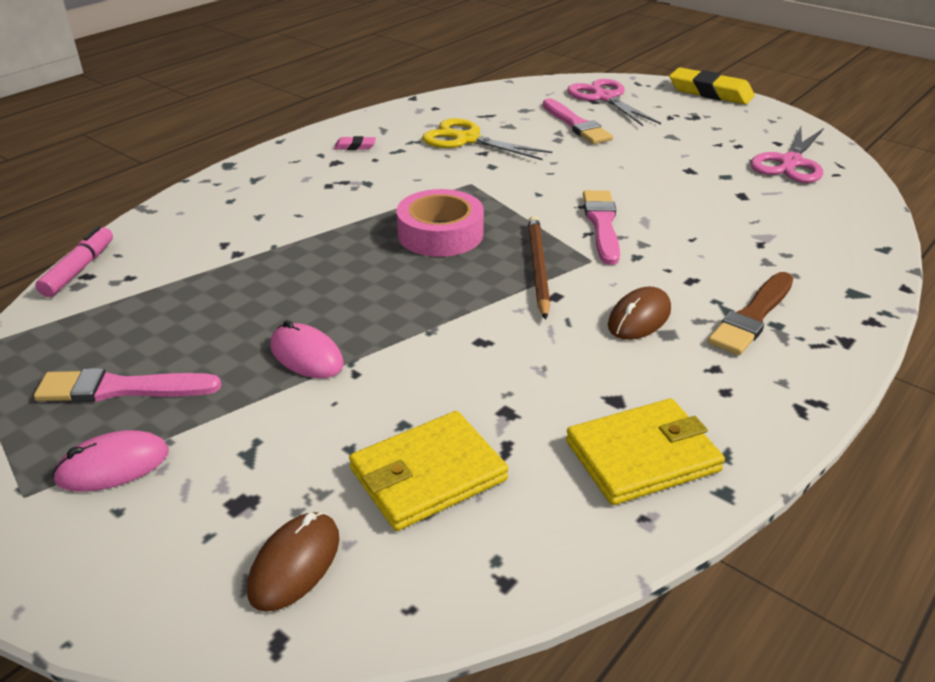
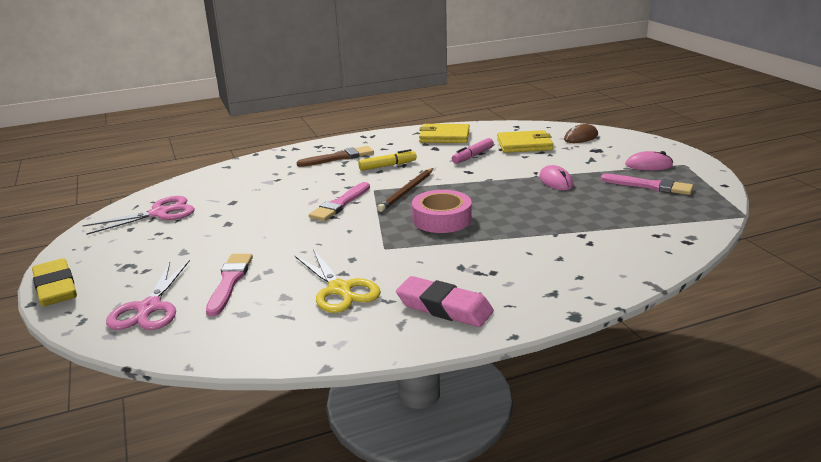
camera: 150 degrees left, 10 degrees down
pink marker [35,226,113,297] -> pink marker moved to [452,138,494,164]
pink eraser [334,136,376,150] -> pink eraser [396,276,494,327], size x2.25
brown mouse [608,287,671,340] -> yellow marker [358,149,417,171]

